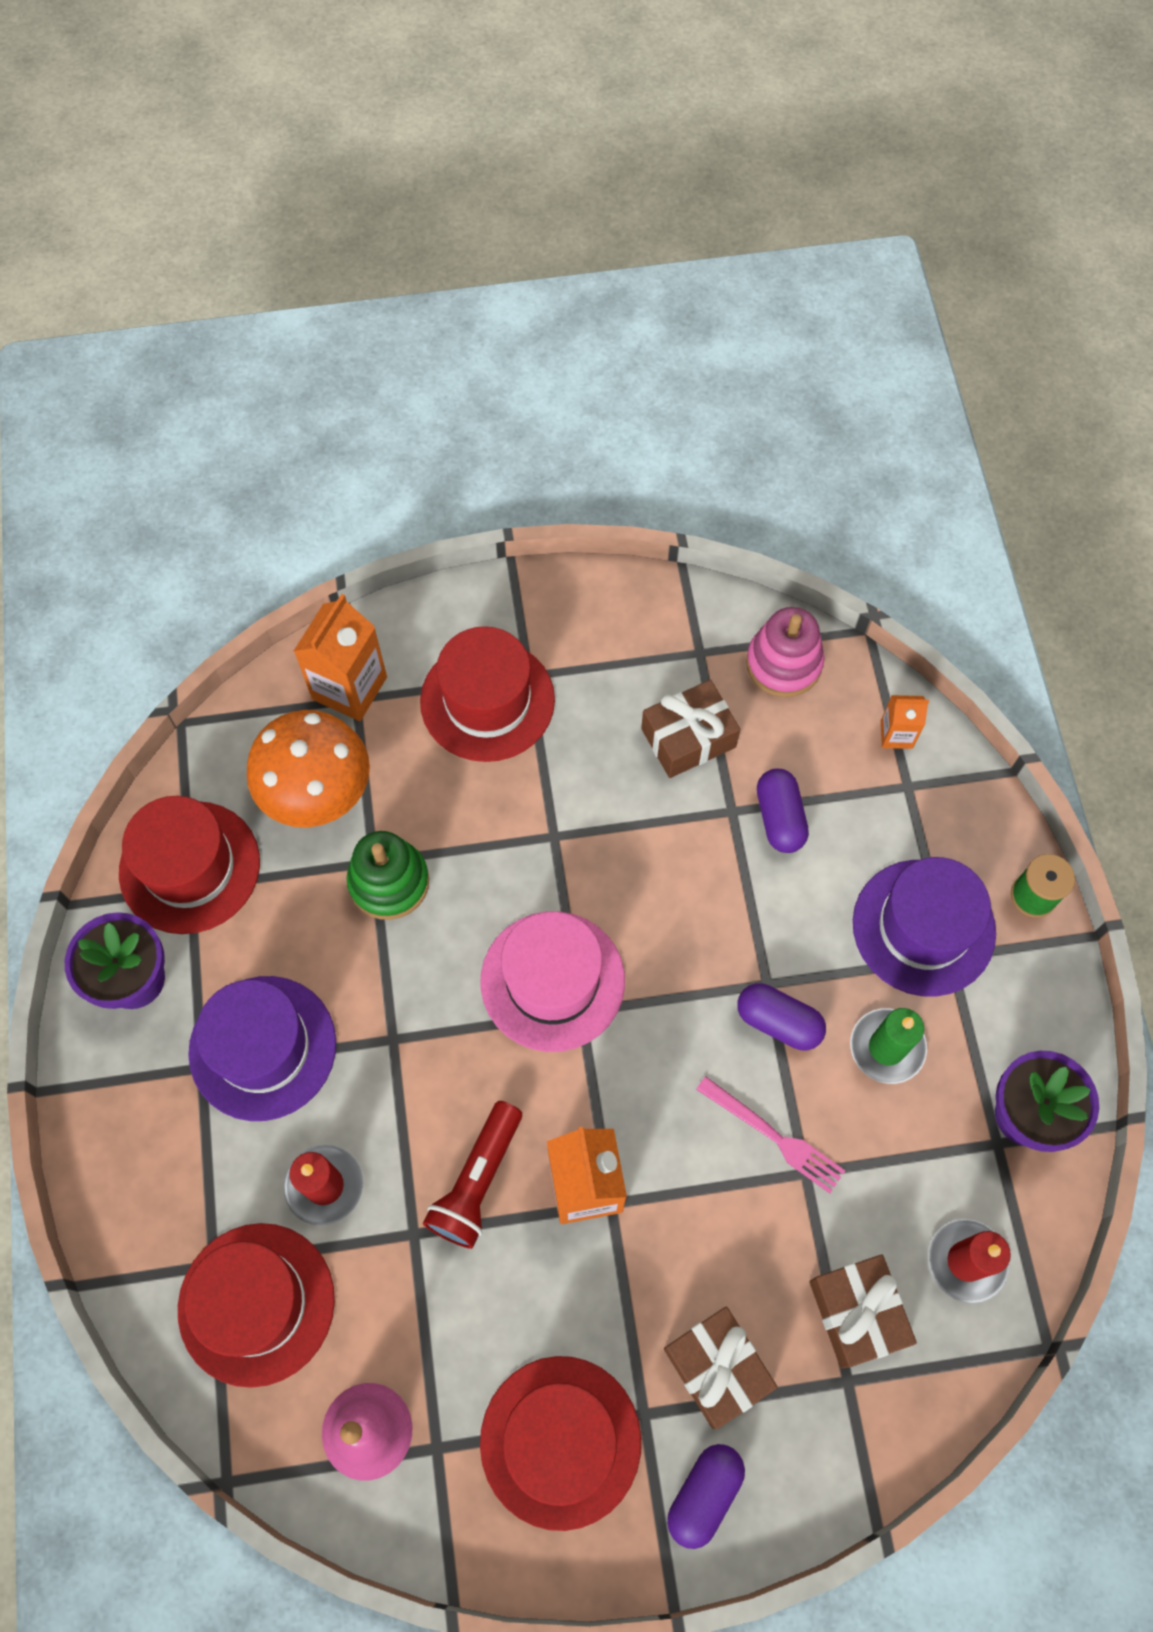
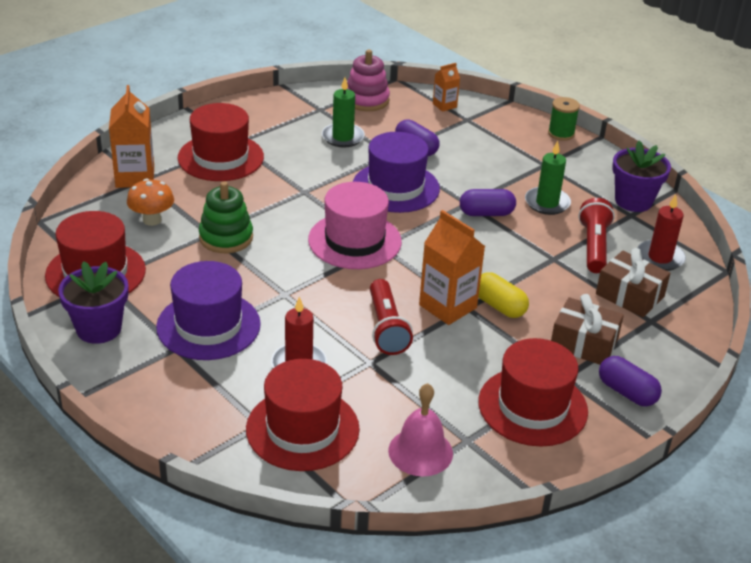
camera: 35 degrees left, 30 degrees down
orange mushroom [247,710,370,828] -> orange mushroom [127,179,174,226], size x0.58
brown gift [641,680,740,778] -> green candle [322,78,365,148]
purple capsule [667,1444,745,1549] -> purple capsule turned 45 degrees counterclockwise [599,356,662,407]
pink fork [696,1076,845,1194] -> none
purple hat [853,857,996,997] -> purple hat moved to [353,132,440,213]
none -> yellow capsule [478,272,529,318]
none -> red flashlight [578,198,615,273]

